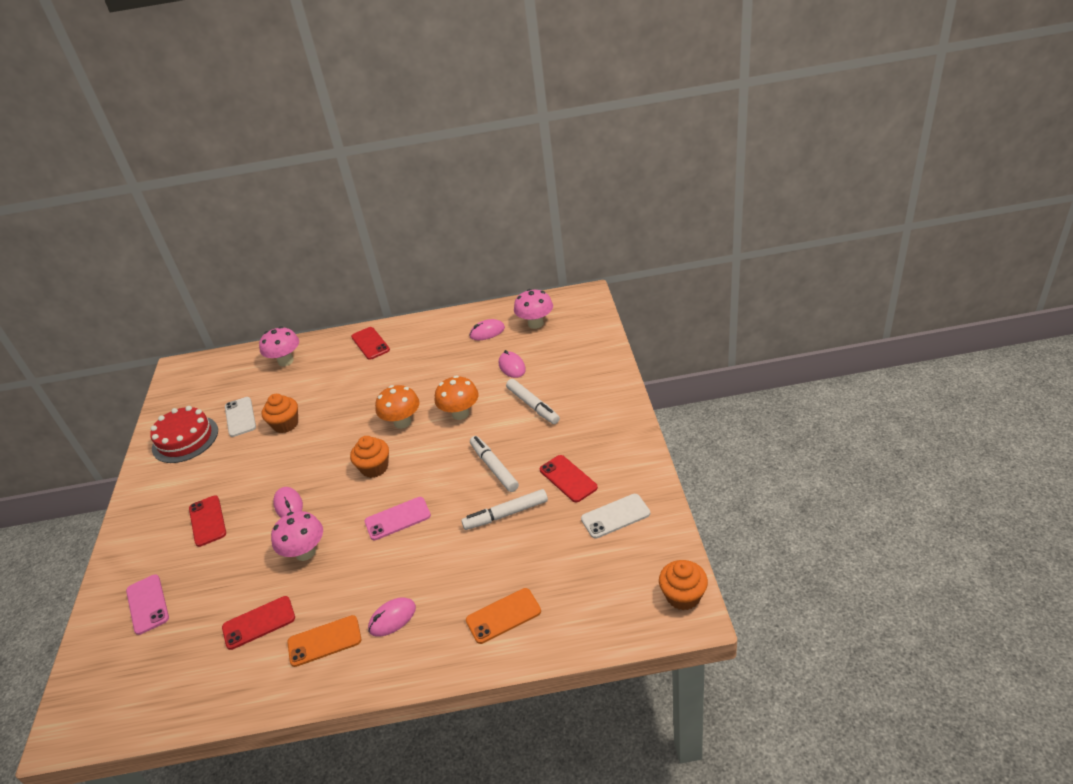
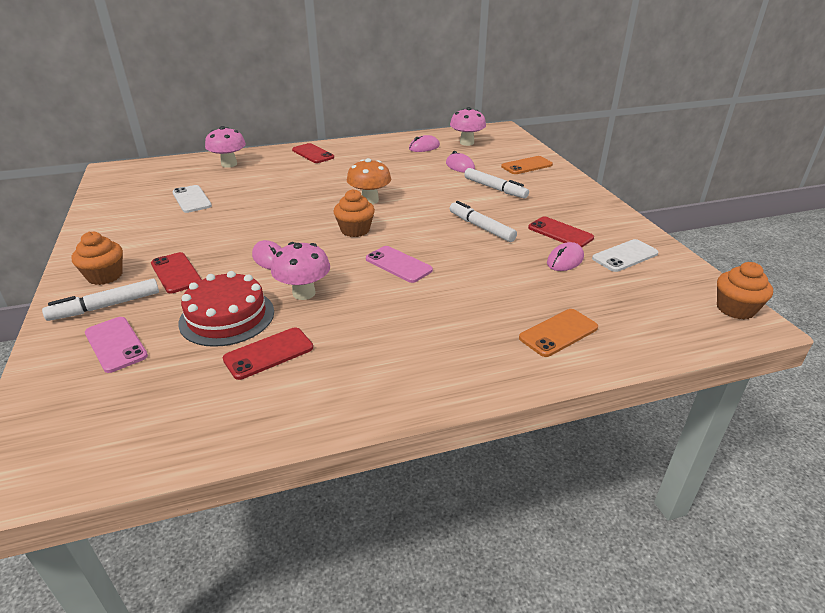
camera: 15 degrees left, 5 degrees down
red cake [150,406,218,463] -> red cake moved to [178,271,274,347]
orange cupcake [262,394,298,433] -> orange cupcake moved to [71,232,123,285]
orange phone [287,615,361,667] -> orange phone moved to [501,156,553,174]
pink phone [365,497,431,540] -> pink phone turned 75 degrees clockwise [366,246,433,283]
pink mouse [368,597,416,637] -> pink mouse moved to [547,242,584,271]
orange mushroom [435,375,479,420] -> none
white marker [461,489,548,530] -> white marker moved to [42,279,159,321]

